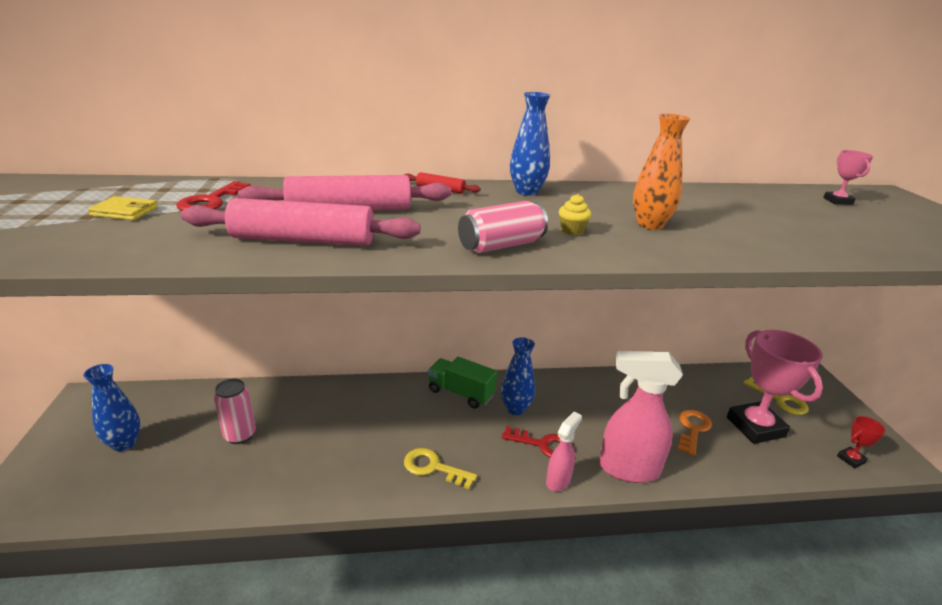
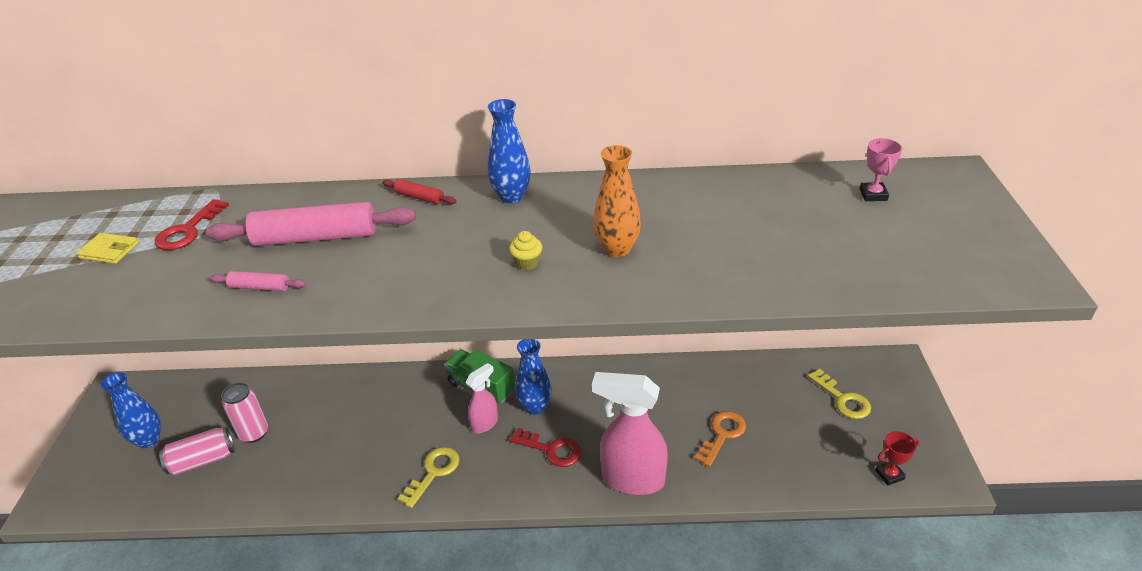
camera: 10 degrees right, 10 degrees up
pink rolling pin [181,198,420,246] -> pink rolling pin [210,271,306,291], size x0.46
yellow key [404,448,477,489] -> yellow key turned 90 degrees clockwise [397,447,460,508]
pink can [458,201,548,253] -> pink can moved to [159,427,234,475]
pink spray bottle [546,412,582,491] -> pink spray bottle moved to [465,363,498,434]
pink trophy [727,330,823,444] -> none

